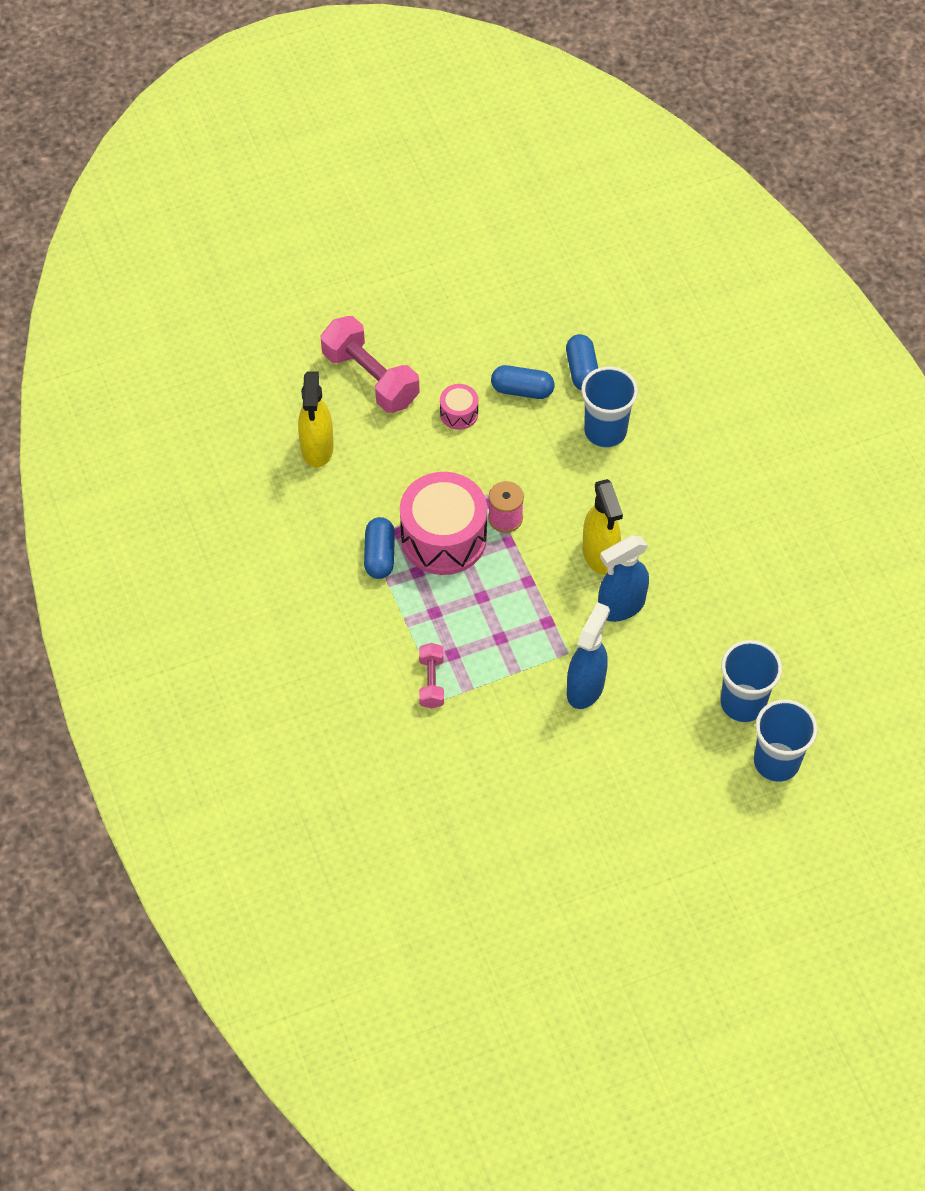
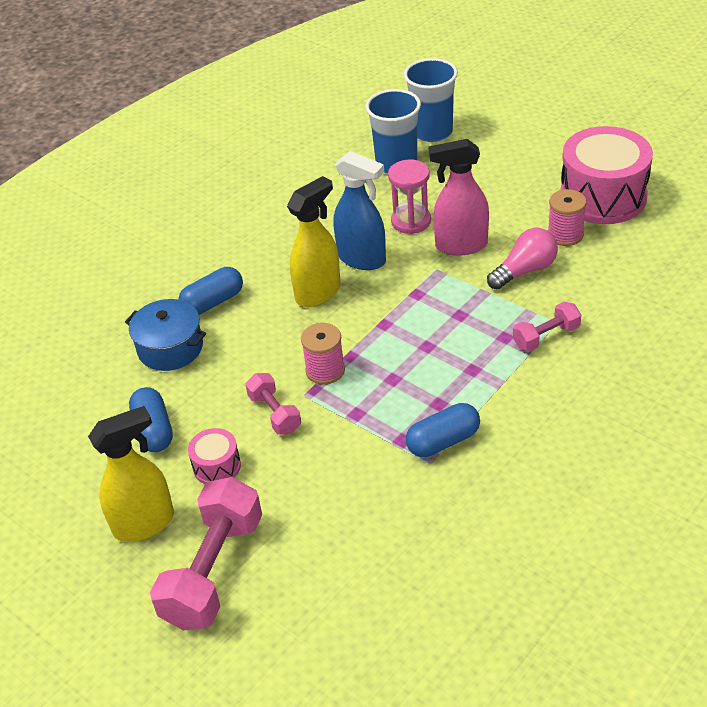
camera: 115 degrees left, 15 degrees down
yellow spray bottle [298,372,334,468] -> yellow spray bottle moved to [88,406,174,542]
pink drum [400,472,487,575] -> pink drum moved to [560,126,653,224]
blue capsule [566,334,598,391] -> blue capsule moved to [178,267,243,315]
blue spray bottle [567,602,610,709] -> pink spray bottle [428,139,489,256]
blue cup [581,367,638,447] -> blue pot [125,299,206,371]
none -> pink dumbbell [245,373,301,435]
none -> pink hourglass [388,160,431,234]
none -> pink light bulb [487,228,558,290]
none -> pink spool [548,189,587,246]

